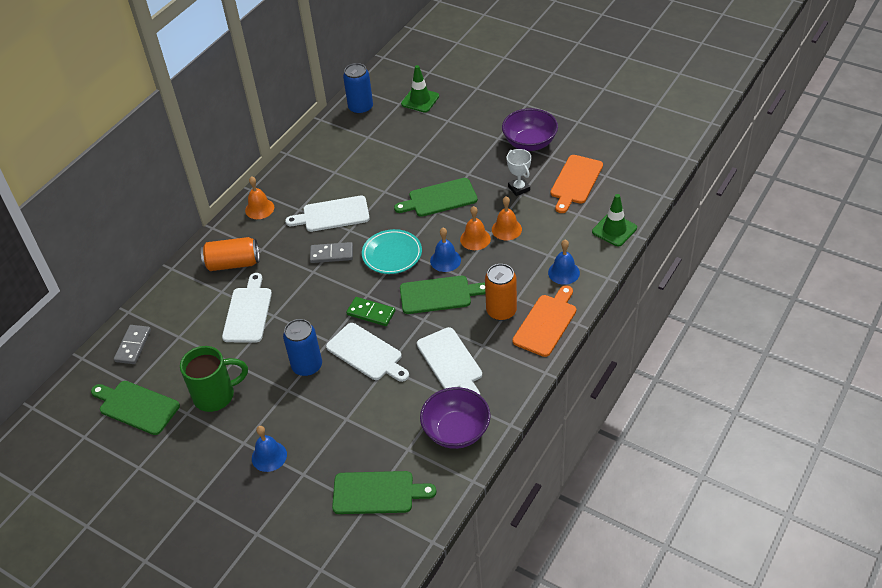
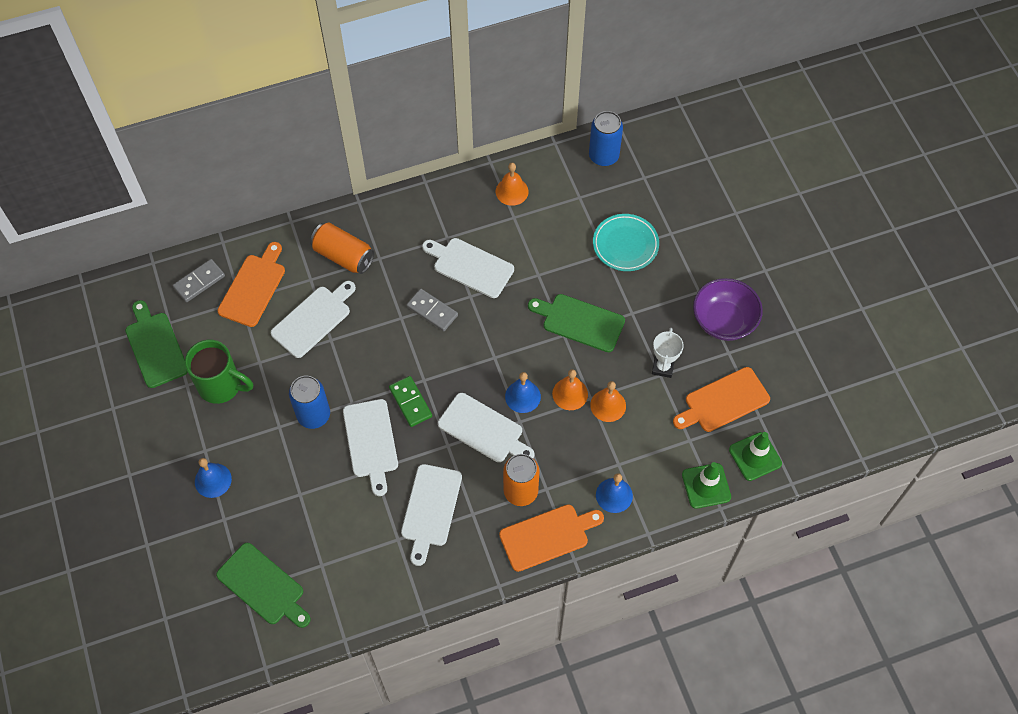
camera: 35 degrees right, 15 degrees up
orange bell [245,176,274,219] -> orange bell moved to [496,163,529,206]
turquoise plate [362,229,422,274] -> turquoise plate moved to [593,214,659,271]
green cutting board [400,276,485,314] -> white cutting board [438,393,534,462]
green traffic cone [401,65,439,113] -> green traffic cone moved to [729,432,782,481]
purple bowl [420,387,491,449] -> none
none -> orange cutting board [217,242,285,327]

